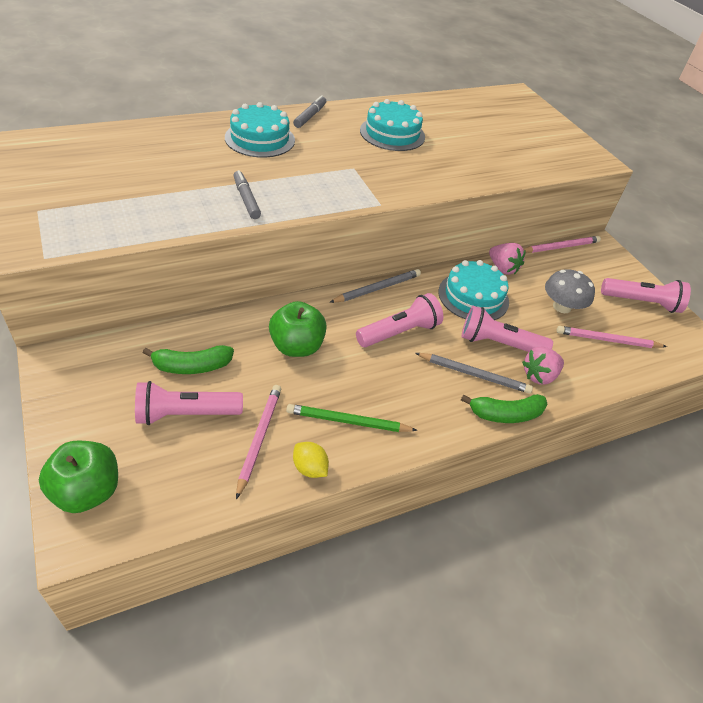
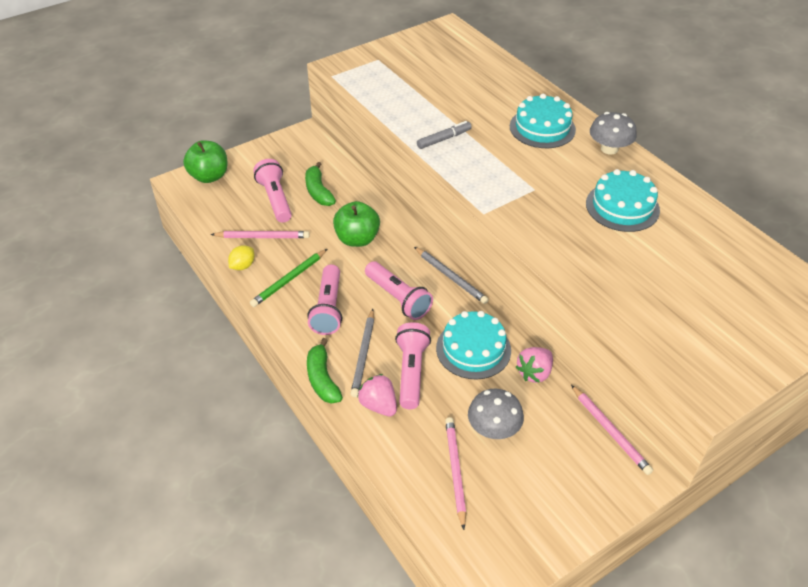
camera: 85 degrees right, 0 degrees up
green pencil [286,404,418,432] -> green pencil turned 135 degrees counterclockwise [250,249,327,307]
grey marker [293,95,326,128] -> grey mushroom [590,112,637,154]
pink flashlight [601,278,691,313] -> pink flashlight moved to [307,264,343,335]

